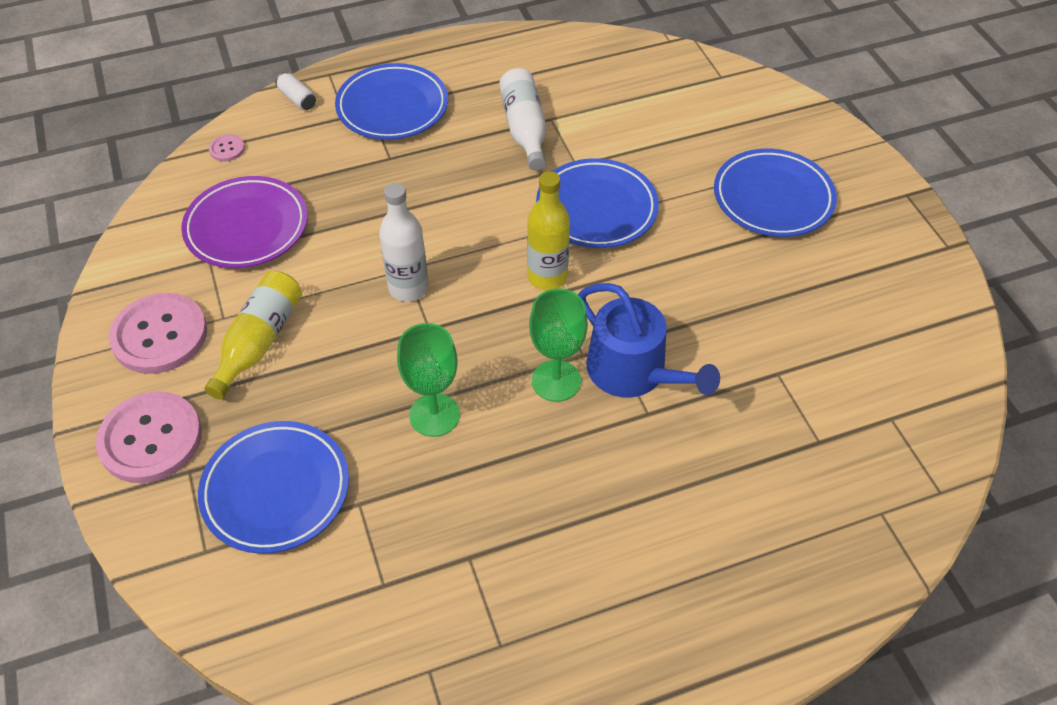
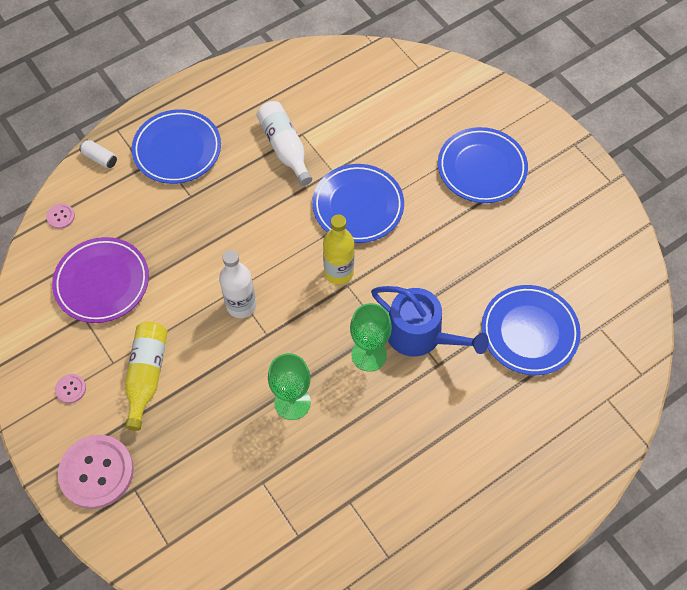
camera: 15 degrees left, 10 degrees up
pink button [109,293,207,374] -> pink button [55,374,86,403], size x0.43
blue plate [198,421,349,554] -> blue plate moved to [482,285,581,375]

